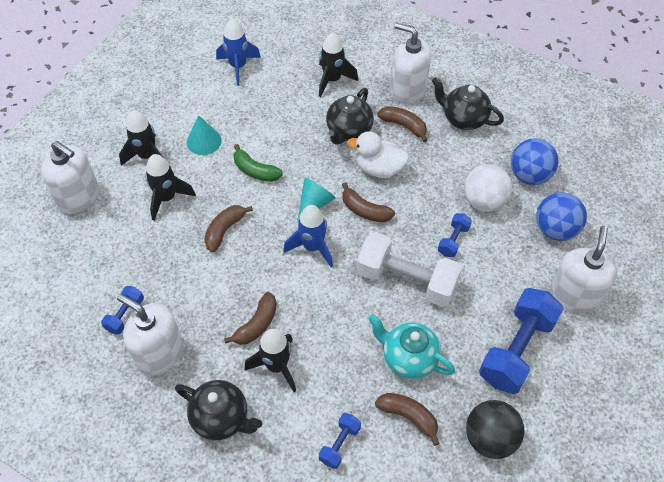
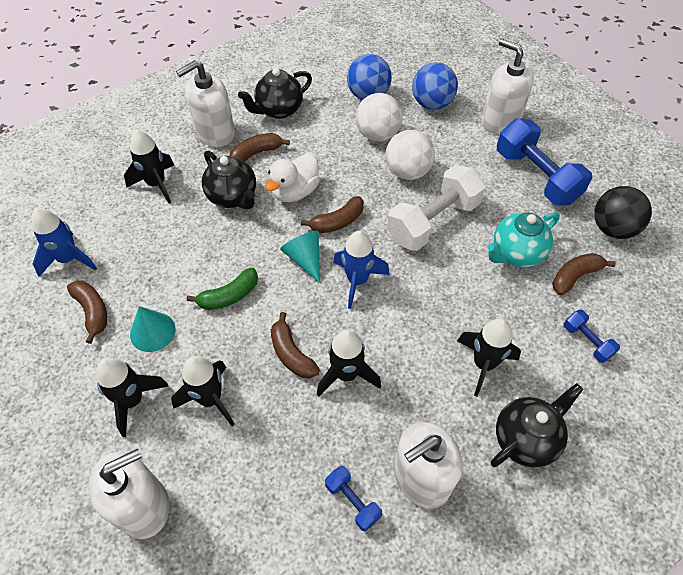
camera: 65 degrees left, 0 degrees up
brown banana [224,292,277,345] -> brown banana moved to [67,280,107,344]
blue dumbbell [438,213,472,257] -> white ball [385,130,435,180]
none -> black rocket [317,330,381,397]

